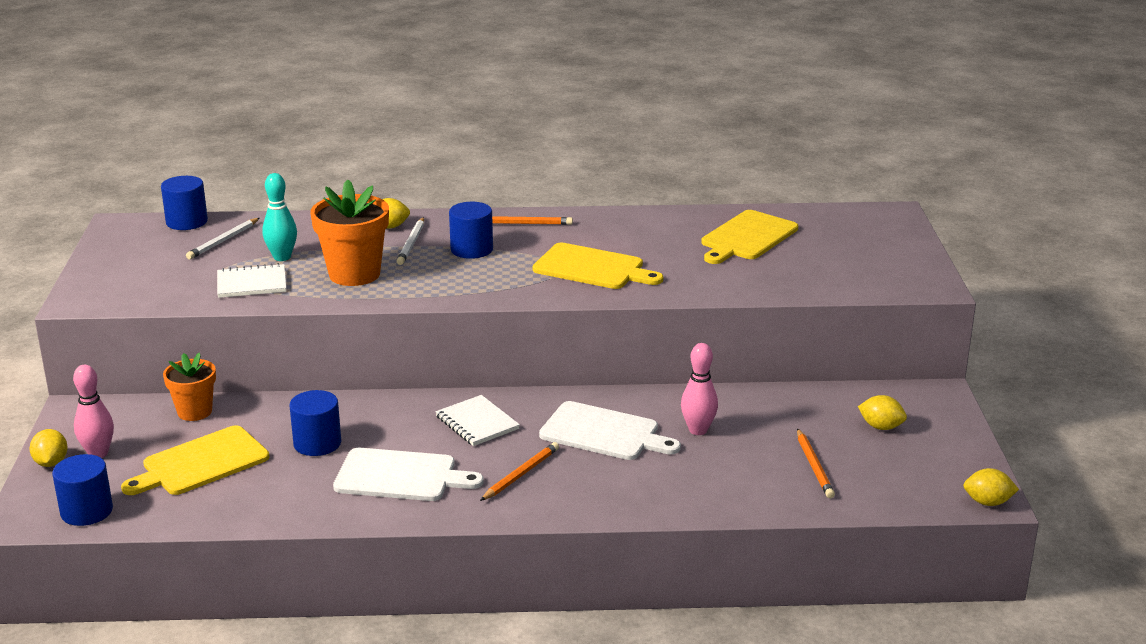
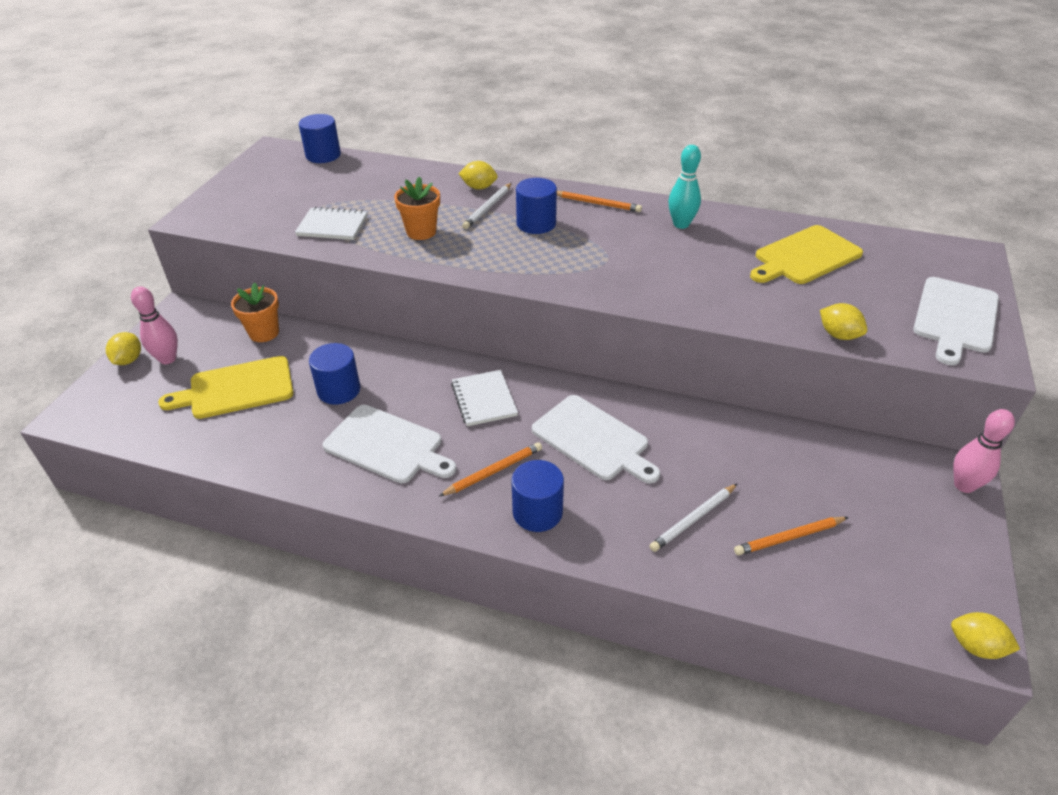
camera: 20 degrees right, 15 degrees up
blue cylinder [52,454,113,526] -> blue cylinder moved to [512,460,564,532]
white pencil [186,218,259,259] -> white pencil moved to [649,484,737,552]
turquoise bowling pin [262,173,297,261] -> turquoise bowling pin moved to [668,145,701,229]
orange flower pot [310,179,389,286] -> orange flower pot [394,176,440,240], size x0.63
yellow cutting board [533,243,663,289] -> none
pink bowling pin [681,343,718,435] -> pink bowling pin moved to [953,409,1015,493]
orange pencil [797,428,835,498] -> orange pencil turned 60 degrees clockwise [734,517,849,555]
yellow lemon [858,395,907,430] -> yellow lemon moved to [820,303,867,340]
none -> white cutting board [913,277,999,365]

